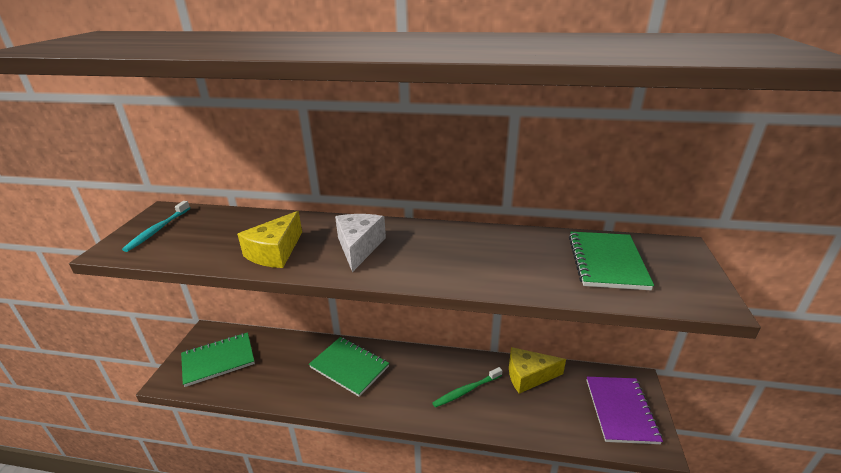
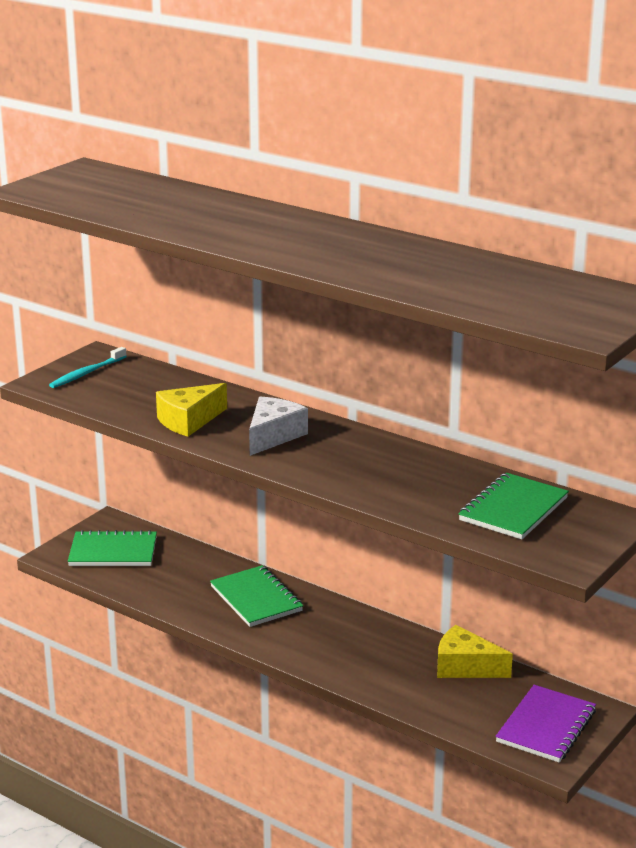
camera: 25 degrees right, 5 degrees down
green toothbrush [432,367,502,408] -> none

